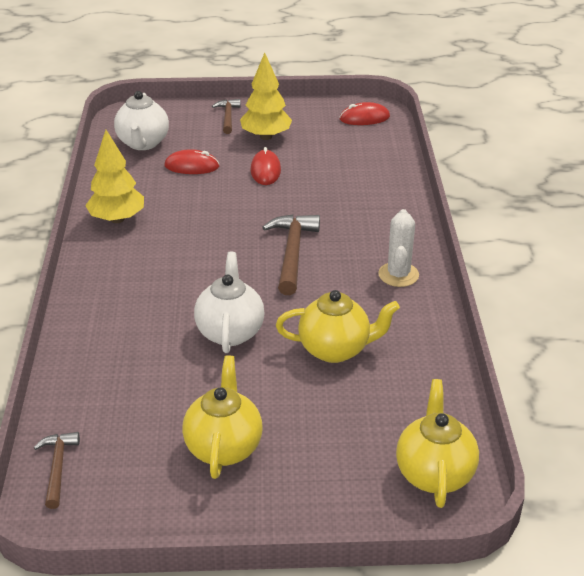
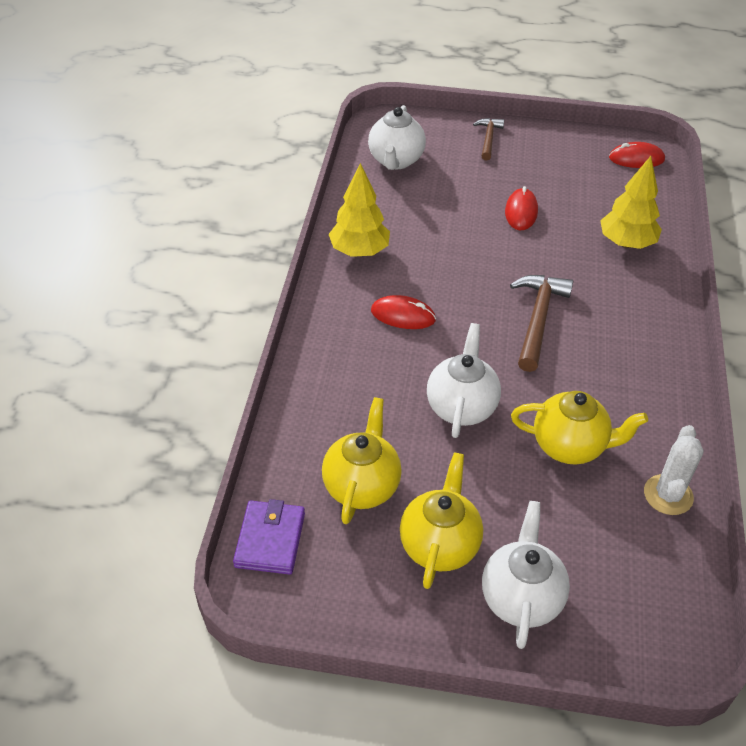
camera: 10 degrees right, 10 degrees up
brown hammer [34,432,80,509] -> purple wallet [233,499,305,575]
red mouse [164,149,219,174] -> red mouse moved to [371,295,436,329]
yellow tree [240,53,292,140] -> yellow tree moved to [600,156,662,249]
white cactus [378,209,419,287] -> white cactus moved to [644,425,704,515]
yellow teapot [396,379,479,508] -> yellow teapot moved to [322,397,402,524]
none -> white teapot [482,501,570,649]

